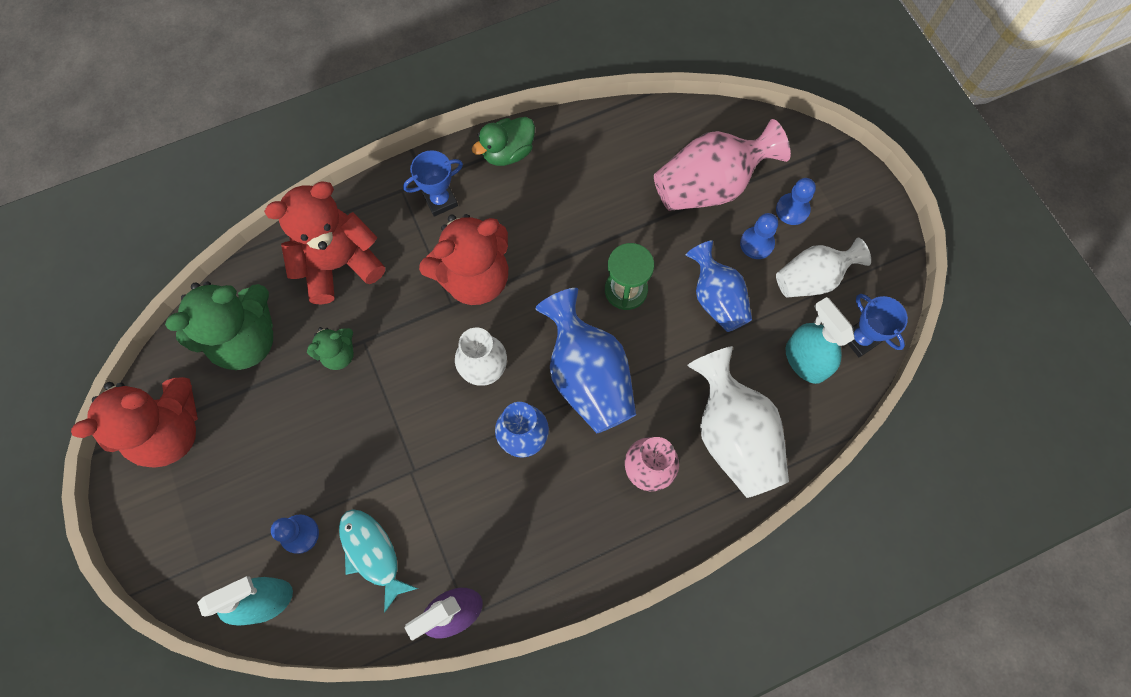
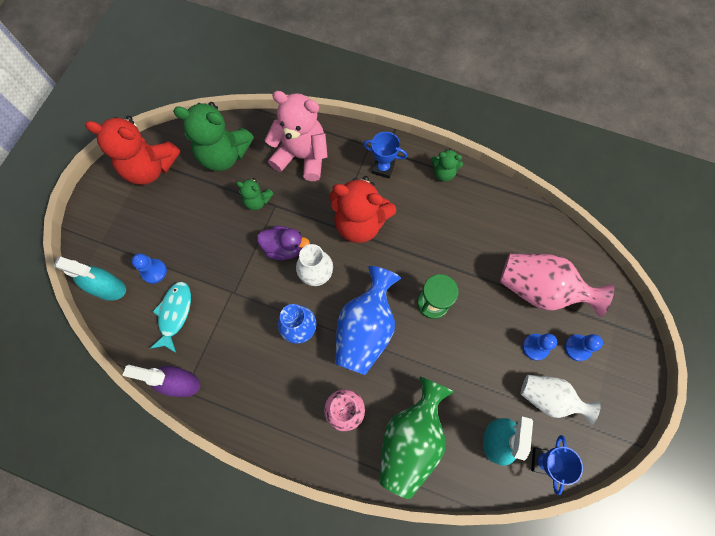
camera: 45 degrees right, 0 degrees up
red teddy bear [264,181,385,305] -> pink teddy bear [265,91,328,181]
green duck [472,117,535,166] -> green teddy bear [431,148,463,182]
blue vase [686,240,752,332] -> none
white vase [687,346,789,498] -> green vase [379,376,454,499]
none -> purple duck [257,226,310,260]

